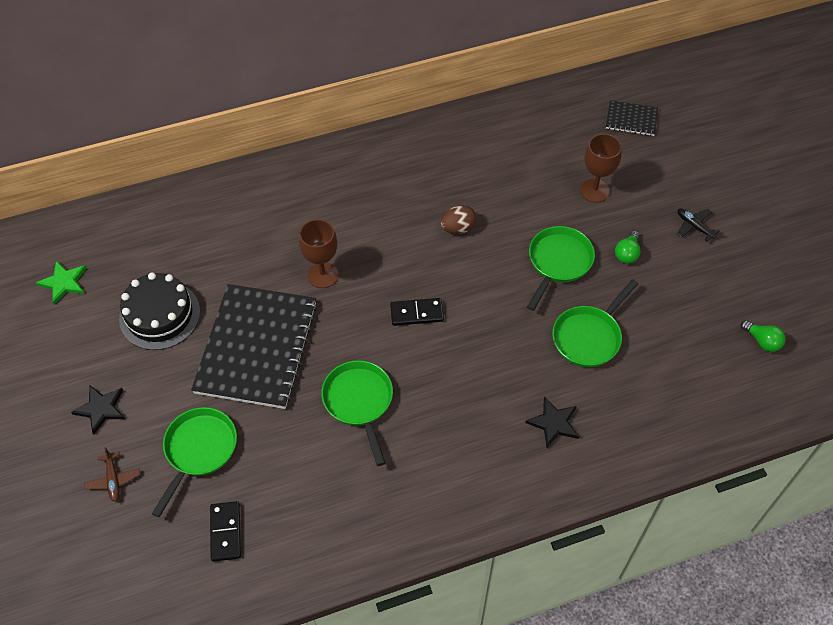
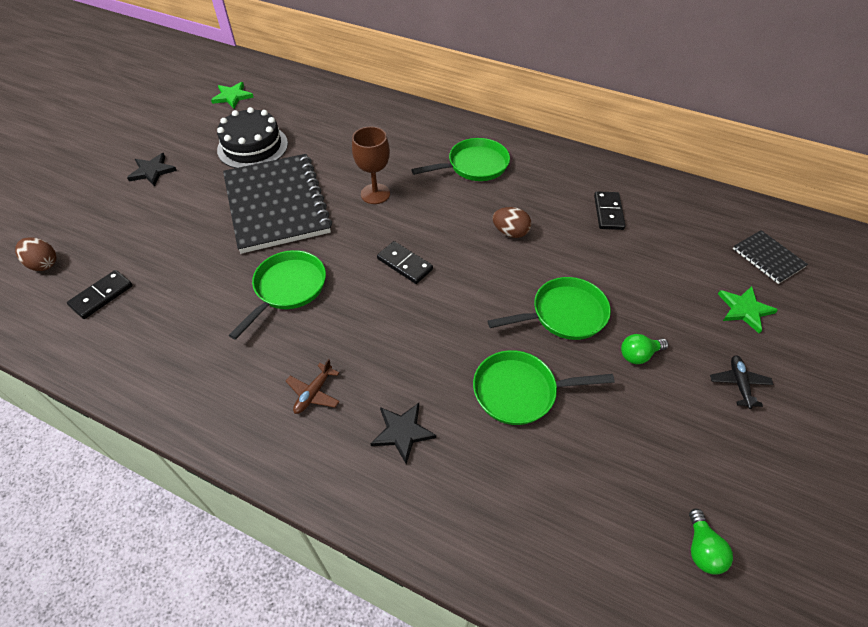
camera: 45 degrees right, 5 degrees down
brown plane [84,447,140,502] -> brown plane moved to [286,359,340,414]
green pan [152,407,237,517] -> green pan moved to [411,138,510,181]
black notebook [191,284,317,409] -> black notebook turned 75 degrees counterclockwise [223,154,332,254]
brown goblet [580,134,622,203] -> none
none -> brown egg [15,237,56,271]
none -> black domino [594,191,626,230]
none -> green star [718,286,778,334]

